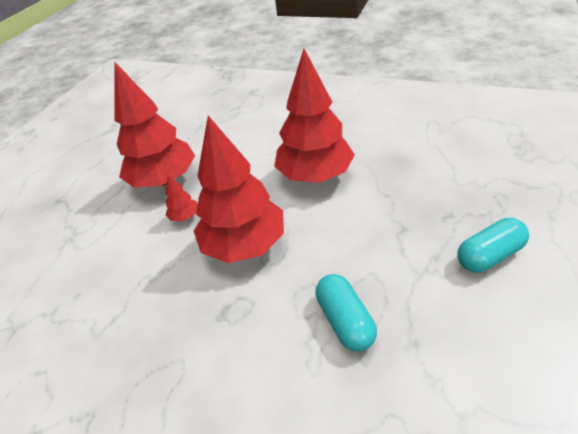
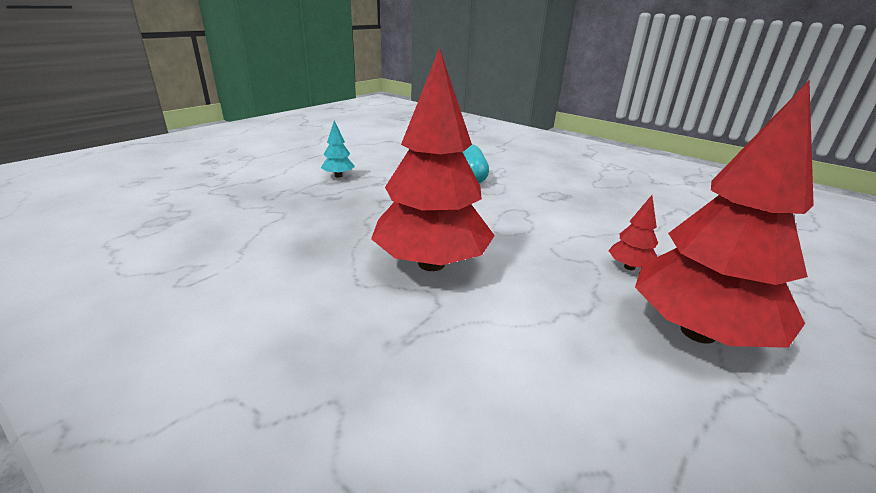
camera: 170 degrees left, 15 degrees down
red tree [194,116,284,263] -> none
turquoise capsule [457,218,529,272] -> turquoise tree [321,120,355,178]

